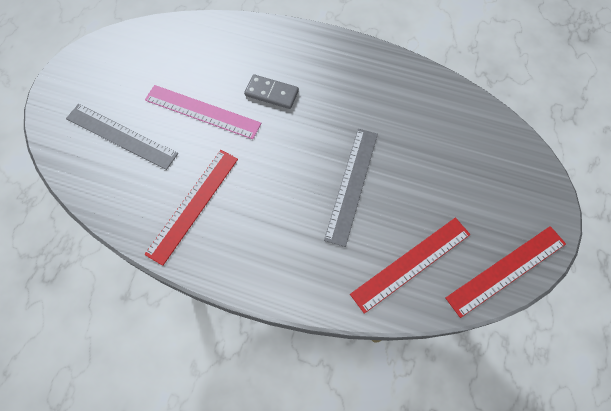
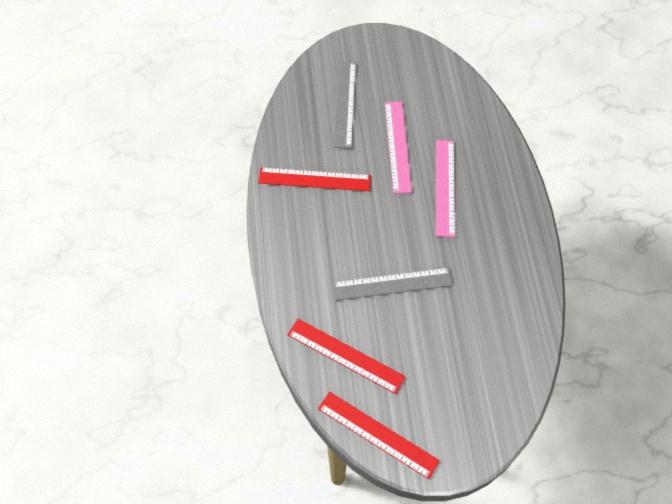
camera: 65 degrees right, 5 degrees down
grey domino [244,74,299,109] -> pink ruler [436,140,455,237]

